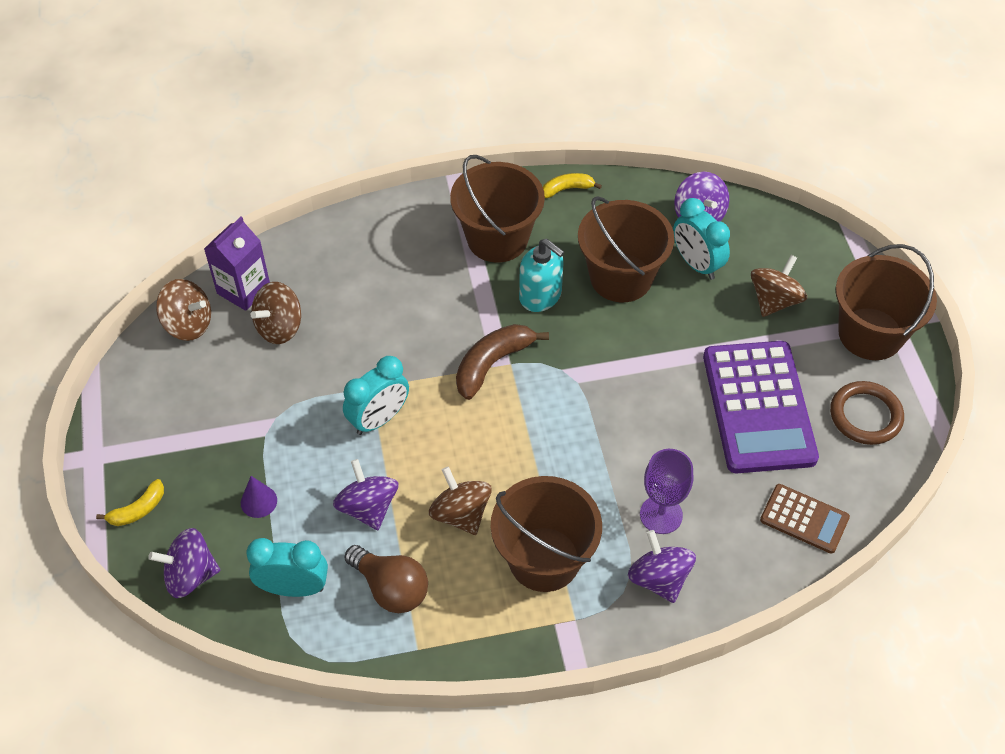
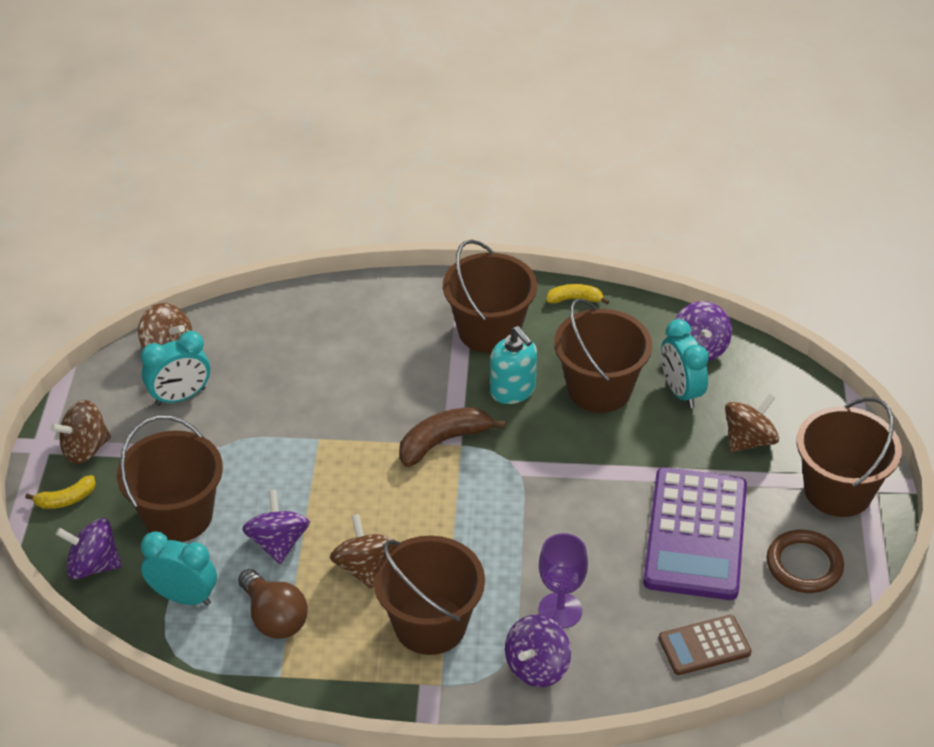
camera: 15 degrees right, 10 degrees down
purple carton [204,217,270,311] -> none
purple cone [241,476,277,518] -> brown bucket [117,415,223,542]
brown spinning top [251,282,301,344] -> brown spinning top moved to [50,400,111,464]
turquoise clock [343,356,409,435] -> turquoise clock moved to [141,331,210,406]
purple spinning top [628,530,696,603] -> purple spinning top turned 135 degrees counterclockwise [505,615,571,687]
brown calculator [760,484,850,554] -> brown calculator turned 120 degrees clockwise [659,615,752,675]

